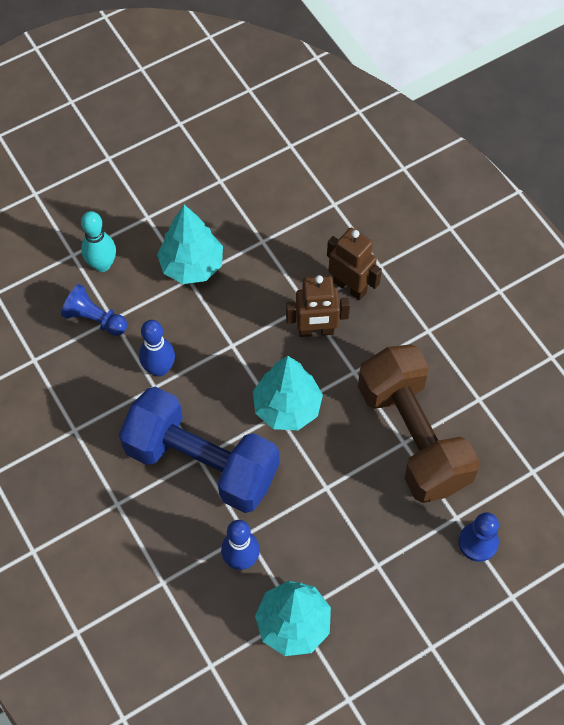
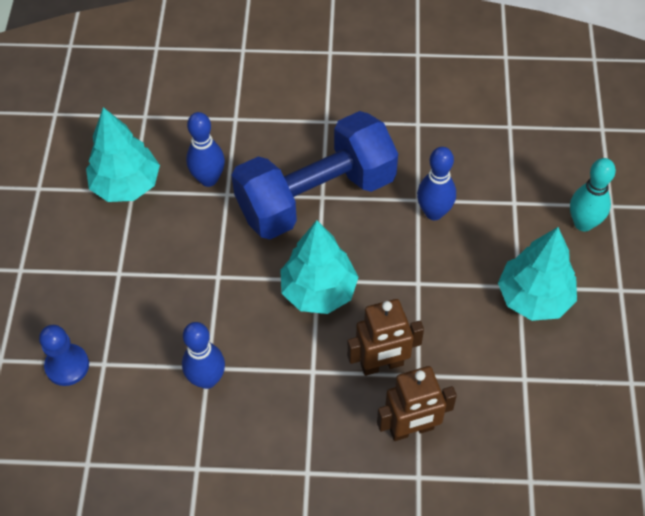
camera: 125 degrees right, 5 degrees down
blue pawn [61,284,127,336] -> none
brown robot [286,275,350,337] -> brown robot turned 135 degrees counterclockwise [347,299,424,376]
brown dumbbell [358,344,480,503] -> blue bowling pin [182,322,225,389]

